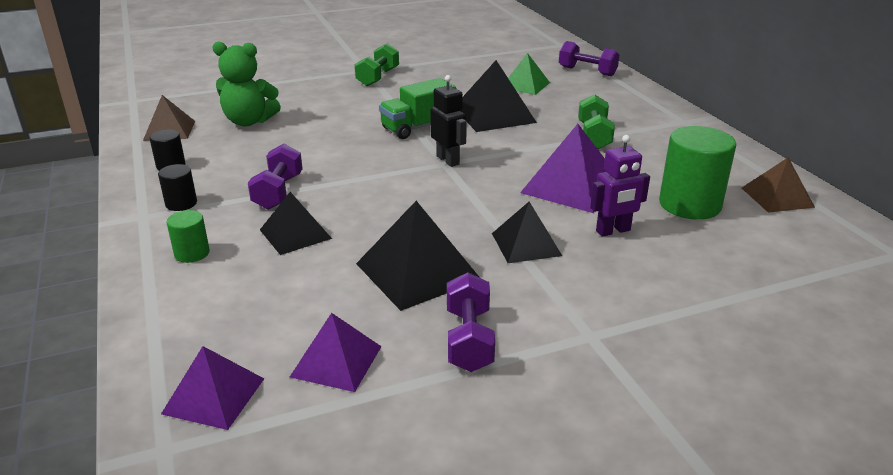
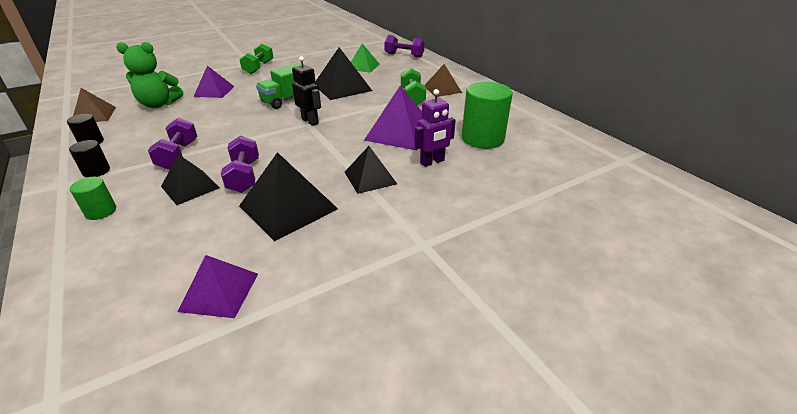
camera: 10 degrees left, 5 degrees up
purple pyramid [161,346,264,430] -> purple pyramid moved to [193,66,235,98]
purple dumbbell [447,272,495,372] -> purple dumbbell moved to [221,136,259,193]
brown pyramid [742,157,815,213] -> brown pyramid moved to [424,64,462,97]

